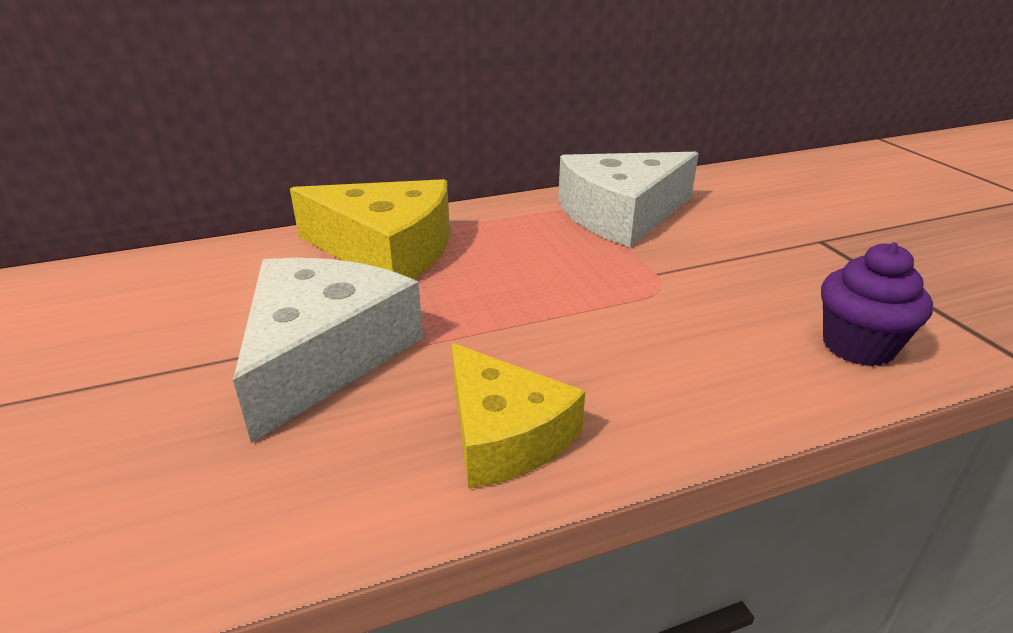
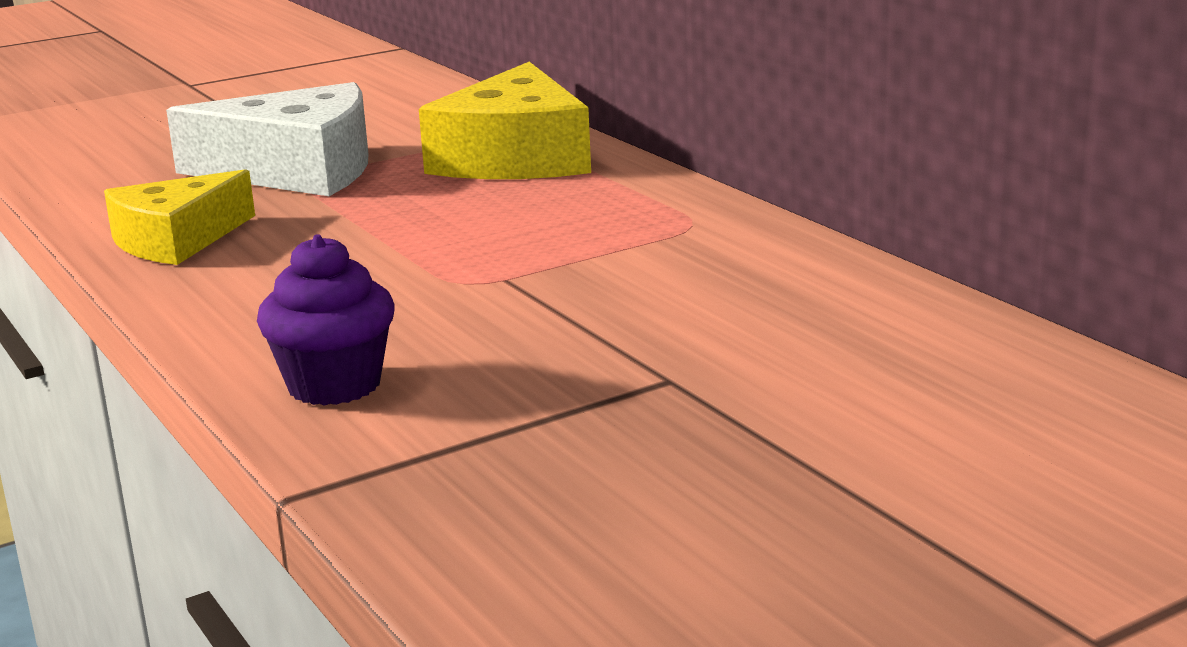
camera: 80 degrees right, 10 degrees down
white cheese [558,152,699,247] -> none

